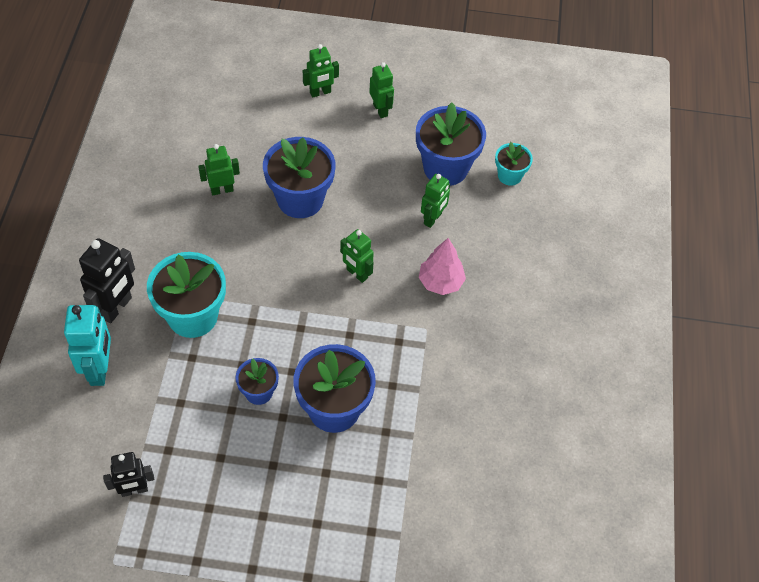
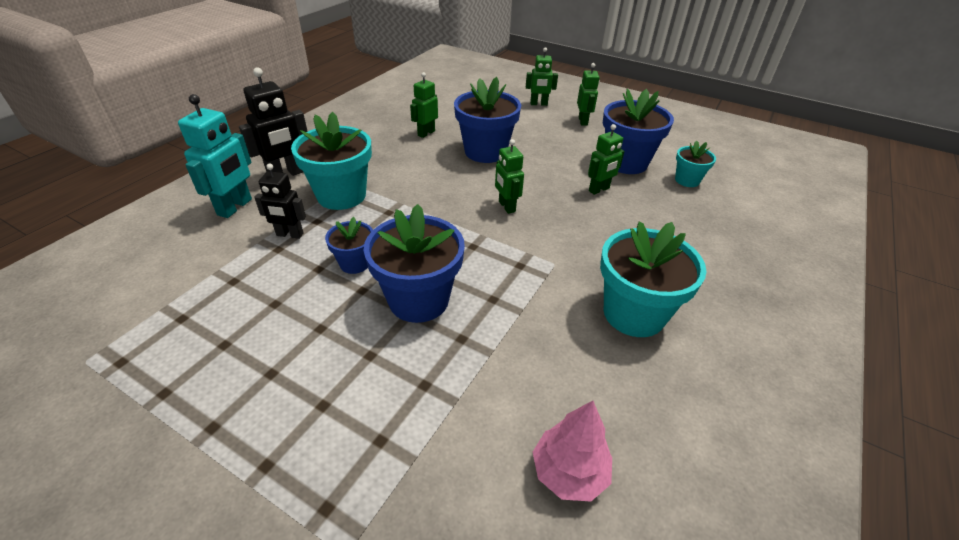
camera: 25 degrees right, 15 degrees down
black robot [103,452,154,497] -> black robot moved to [254,164,306,239]
green robot [198,144,240,195] -> green robot turned 60 degrees counterclockwise [410,72,438,138]
pink tree [419,238,466,295] -> pink tree moved to [533,401,612,502]
none -> turquoise flower pot [600,221,707,337]

